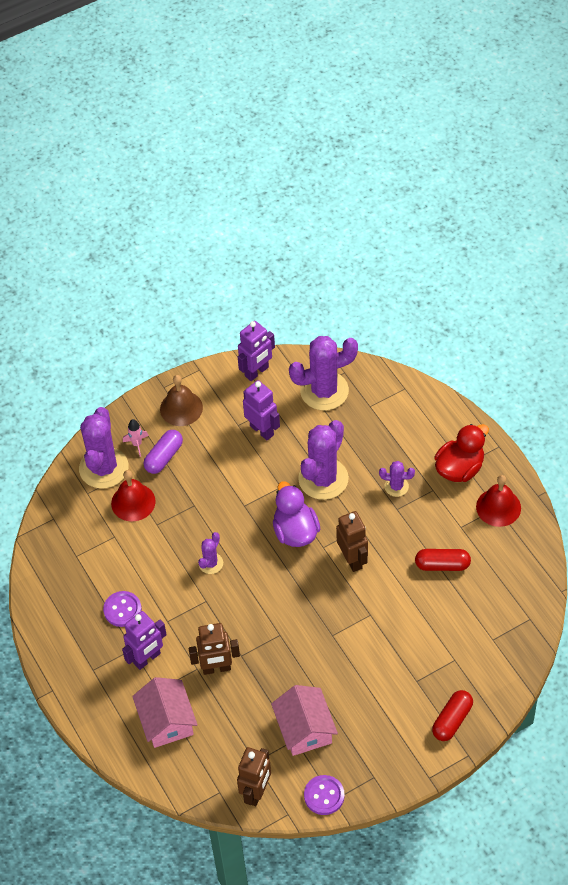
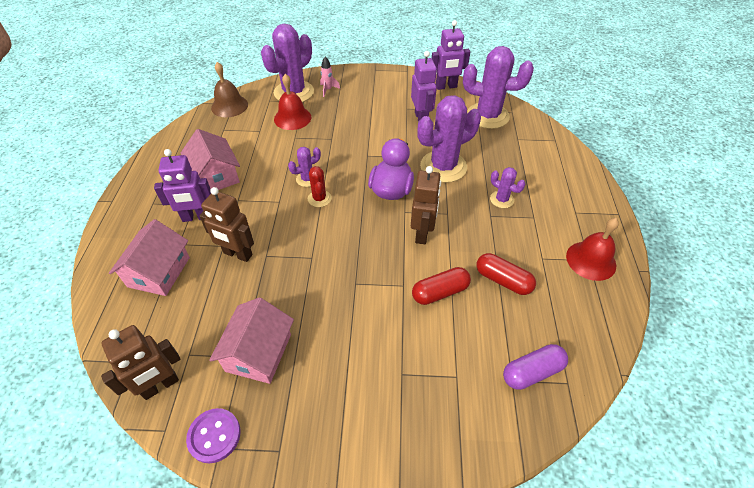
camera: 30 degrees right, 5 degrees down
purple button [103,591,142,627] -> pink house [181,129,240,190]
purple capsule [143,430,183,474] -> purple capsule moved to [503,344,568,390]
brown bell [160,375,203,426] -> brown bell moved to [211,62,248,117]
red capsule [432,690,473,741] -> red capsule moved to [412,267,471,305]
red duck [434,424,489,482] -> none
none -> red cactus [308,166,332,207]

